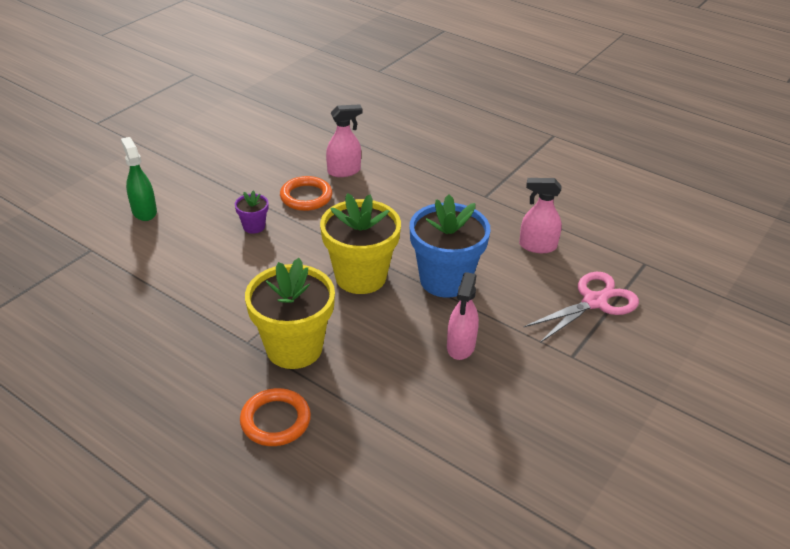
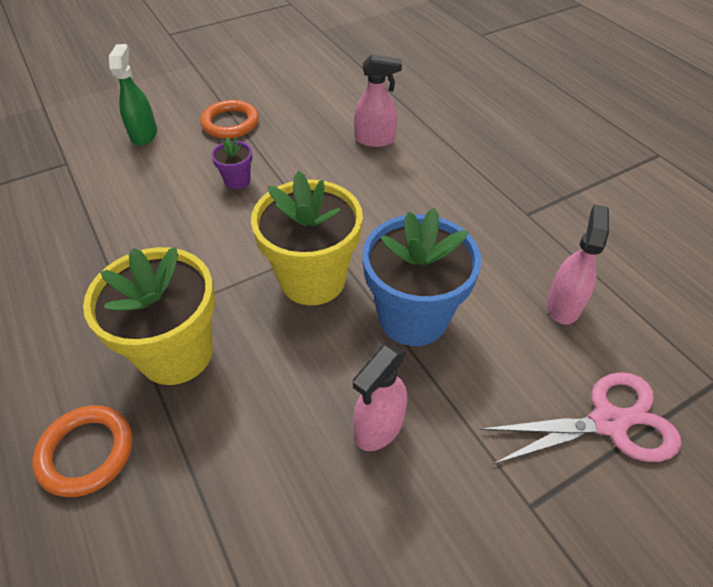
camera: 25 degrees right, 10 degrees up
orange ring [280,176,332,211] -> orange ring moved to [200,100,259,139]
pink spray bottle [519,178,562,253] -> pink spray bottle turned 75 degrees clockwise [547,204,609,324]

